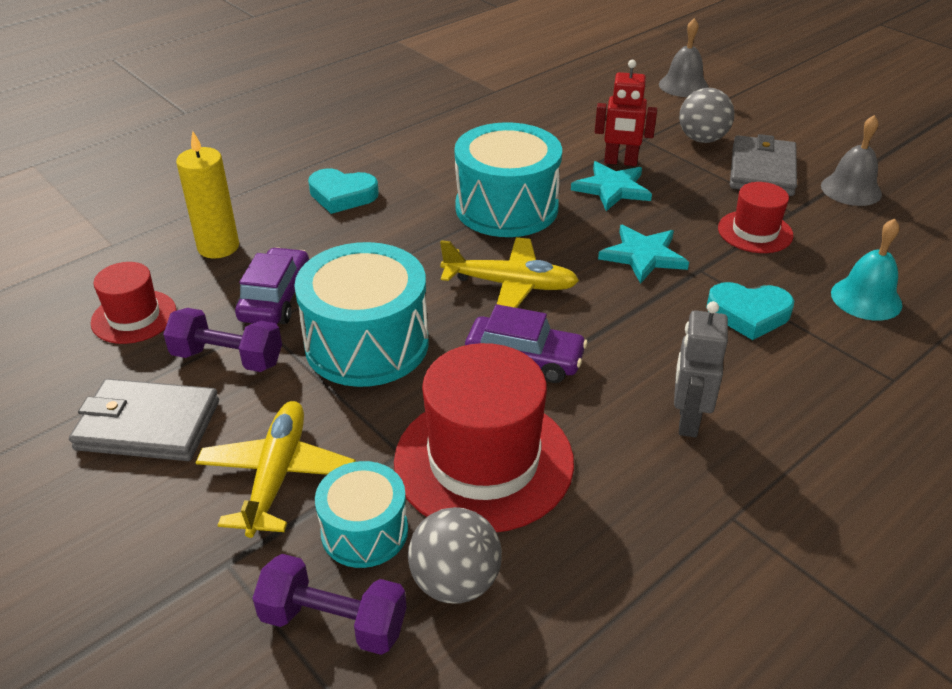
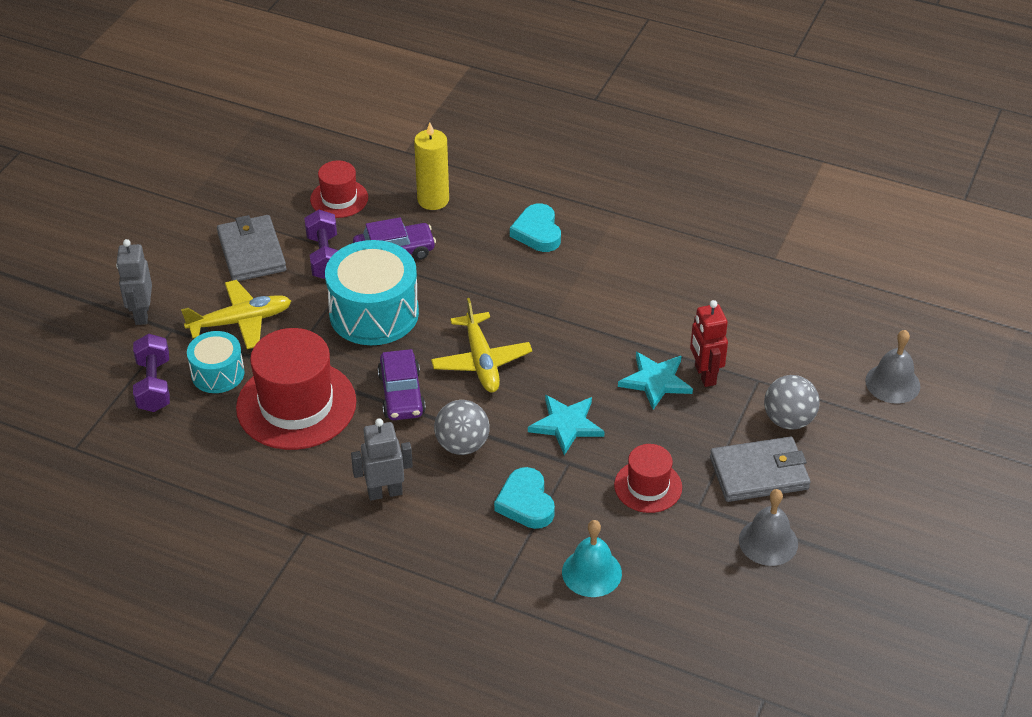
camera: 65 degrees right, 5 degrees up
grey ball [408,507,502,604] -> grey ball moved to [434,400,490,455]
turquoise drum [455,122,562,237] -> none
none -> grey robot [116,239,152,325]

